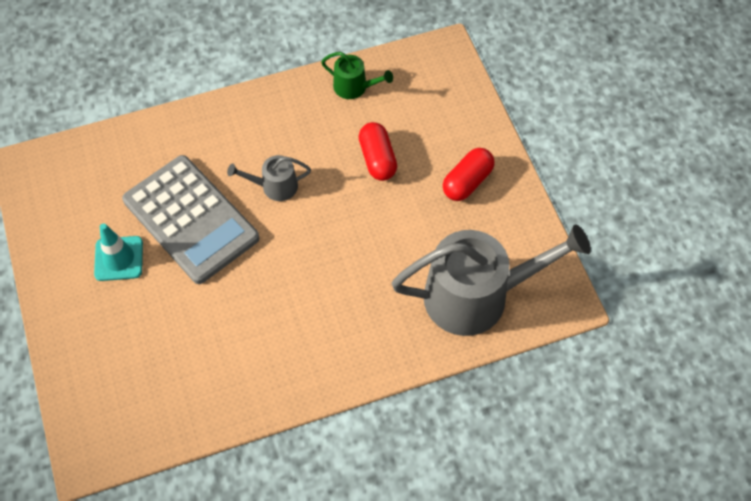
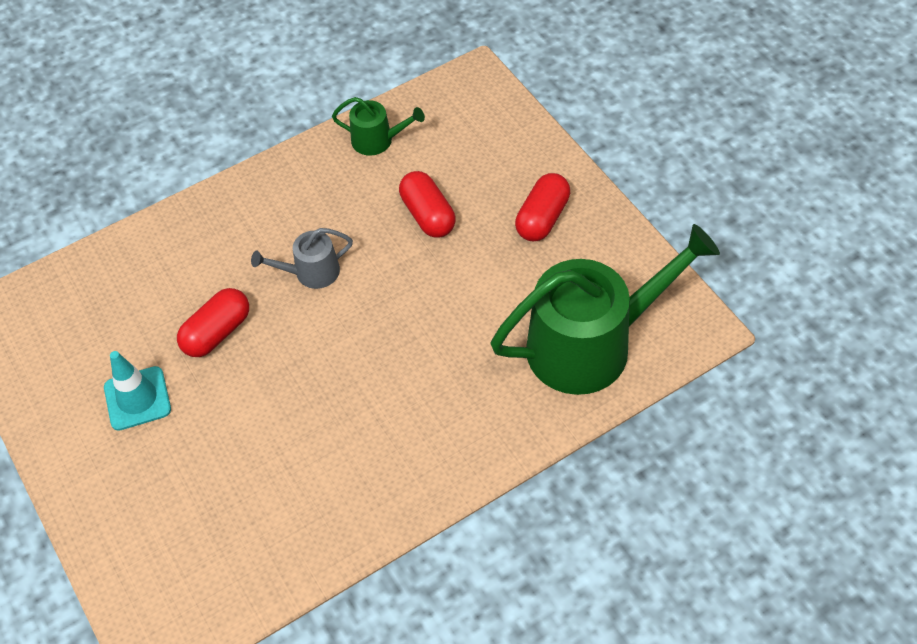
camera: 10 degrees left, 5 degrees down
grey calculator [122,155,259,284] -> red capsule [177,288,249,357]
grey watering can [392,224,591,336] -> green watering can [490,224,720,395]

